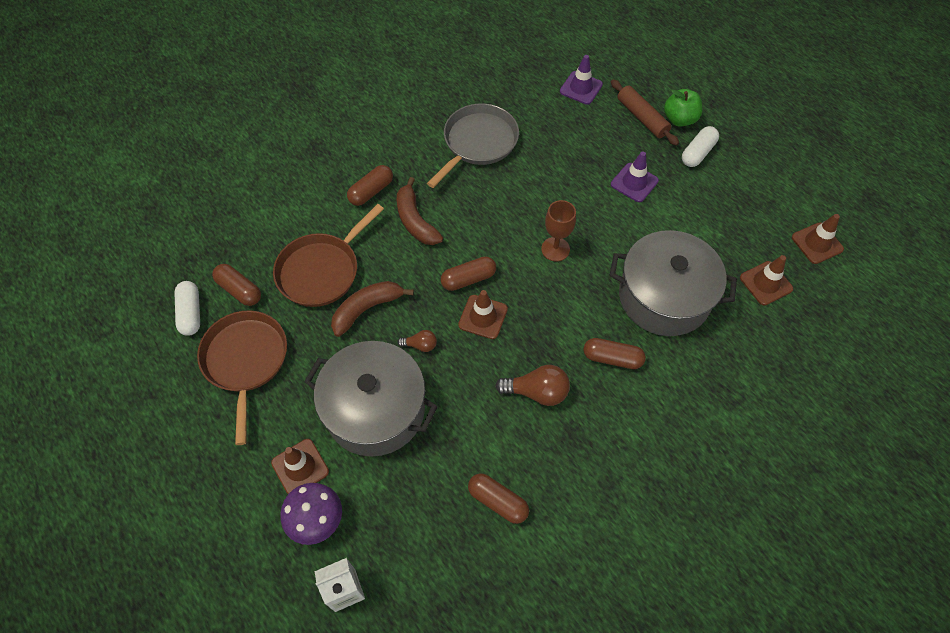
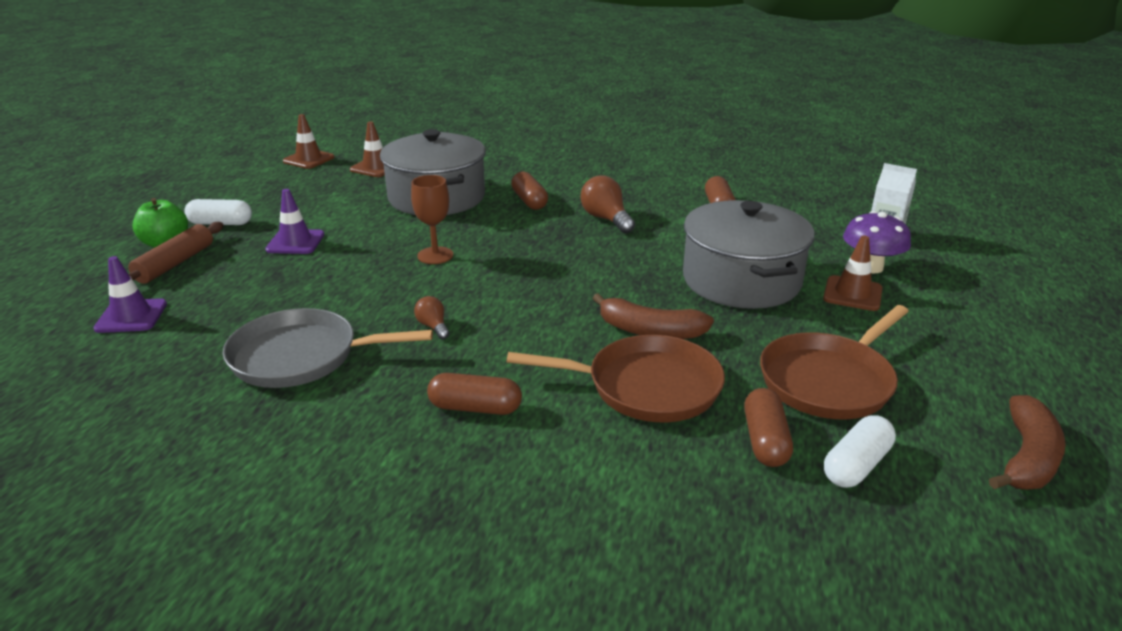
camera: 125 degrees left, 30 degrees down
brown banana [397,177,443,245] -> brown banana moved to [989,395,1066,490]
brown light bulb [397,330,437,352] -> brown light bulb moved to [414,296,450,340]
brown capsule [441,256,496,291] -> none
brown traffic cone [458,290,508,339] -> none

